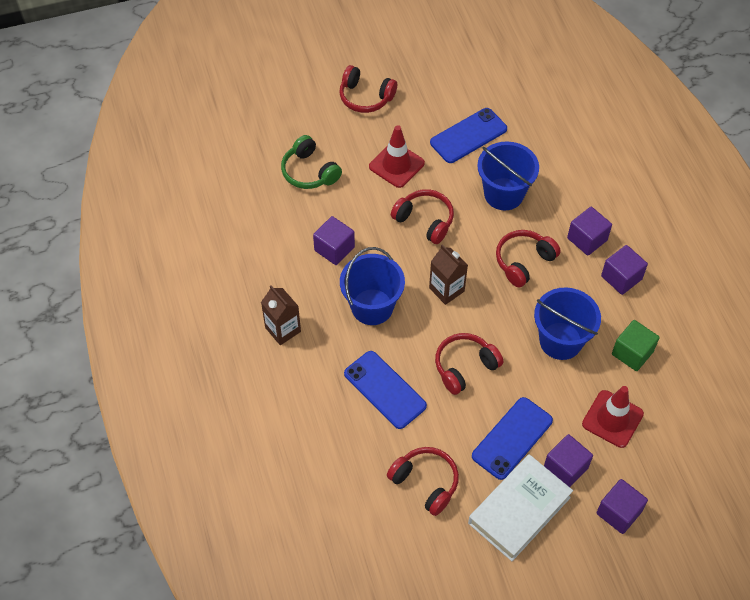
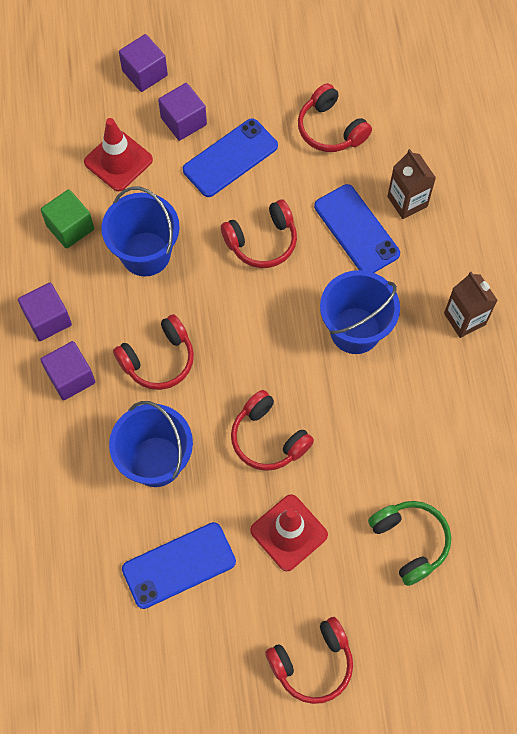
camera: 170 degrees left, 10 degrees up
purple cube [313,216,355,265] -> none
red headphones [340,65,397,113] -> red headphones turned 120 degrees clockwise [265,617,353,704]
brown carton [429,244,468,305] -> brown carton moved to [387,149,436,219]
white book [468,454,573,561] -> none

